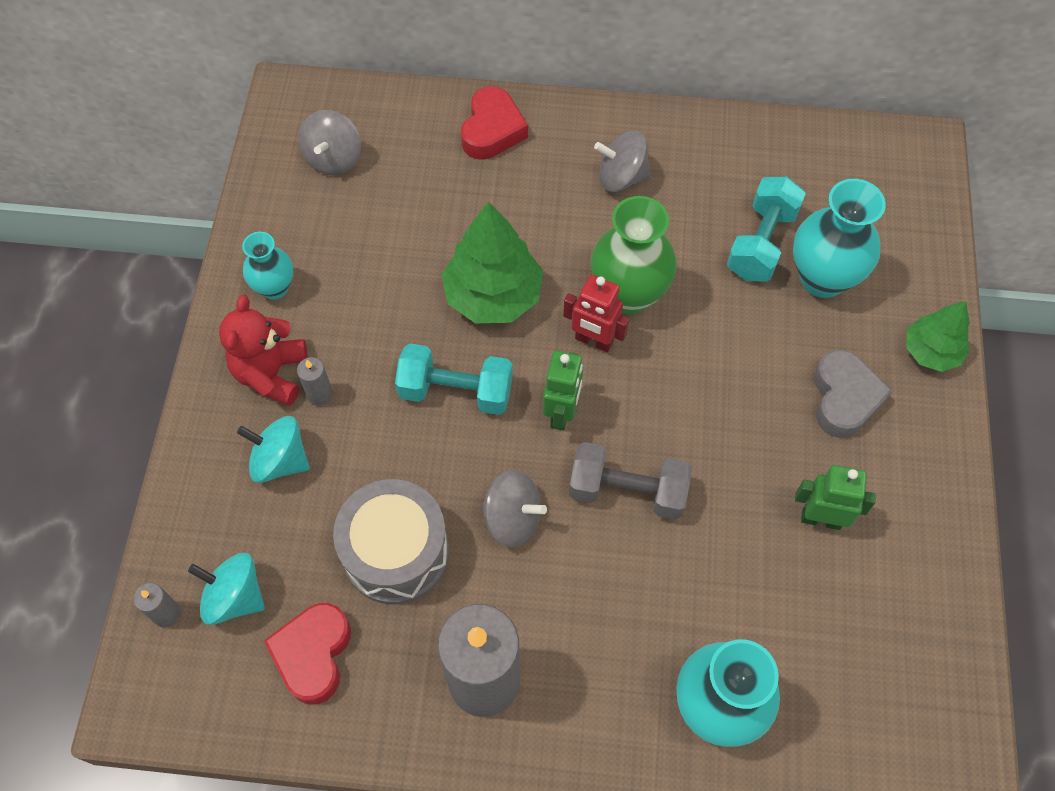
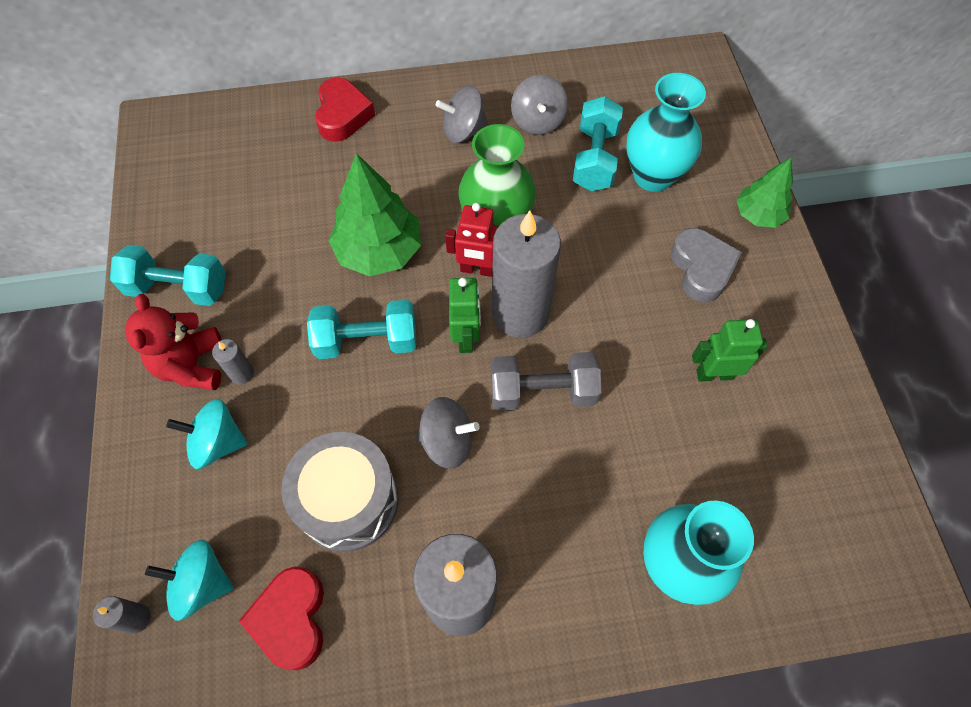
camera: 15 degrees left, 0 degrees up
turquoise vase [242,232,294,300] -> turquoise dumbbell [110,245,226,306]
grey spinning top [298,110,361,175] -> grey spinning top moved to [511,75,568,135]
none -> grey candle [492,210,561,338]

